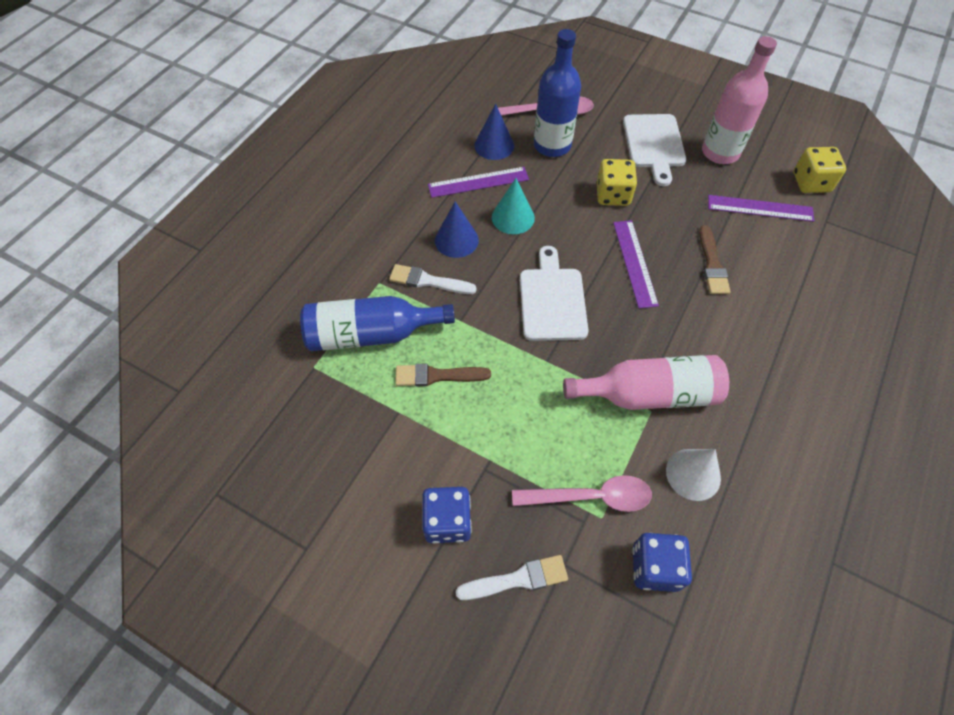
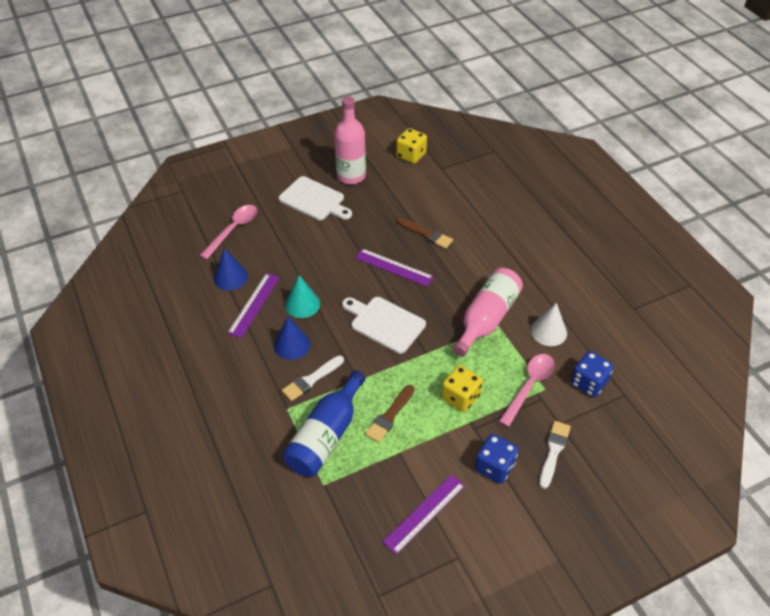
camera: 55 degrees left, 10 degrees down
blue bottle [534,29,581,157] -> none
yellow dice [597,159,637,206] -> yellow dice moved to [441,365,483,412]
purple ruler [708,195,814,222] -> purple ruler moved to [383,474,465,555]

